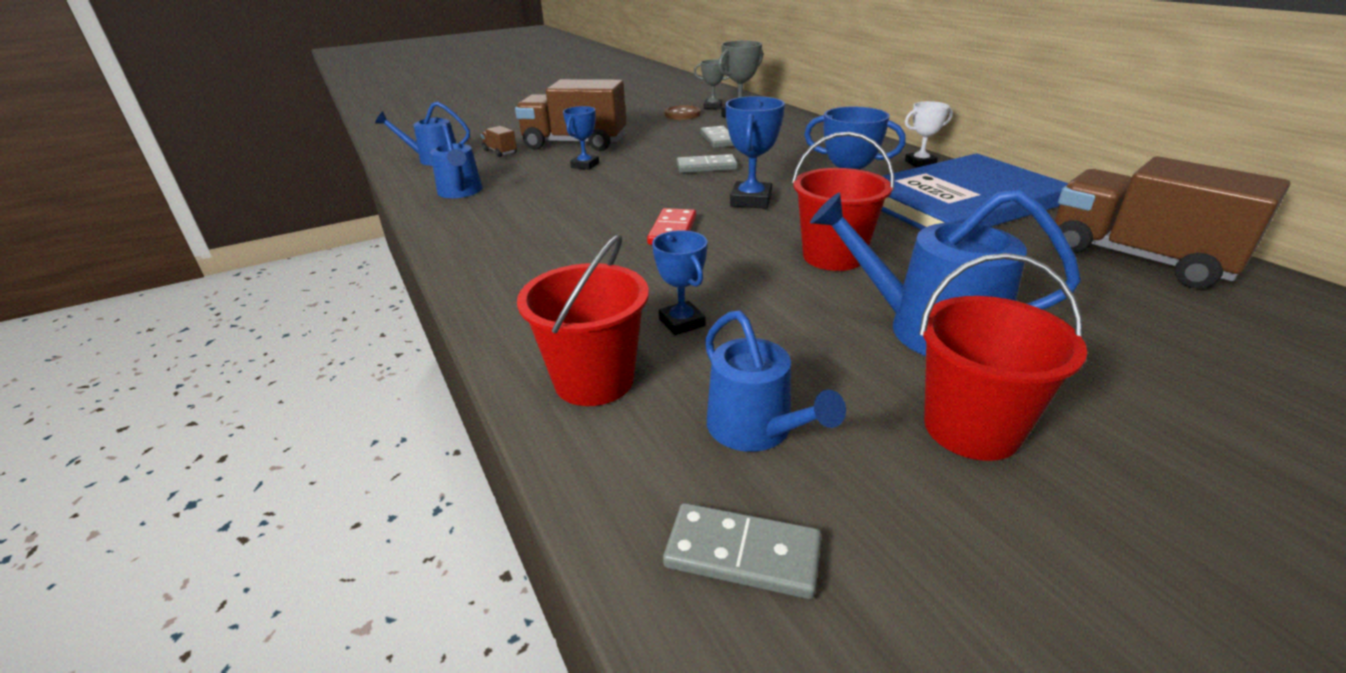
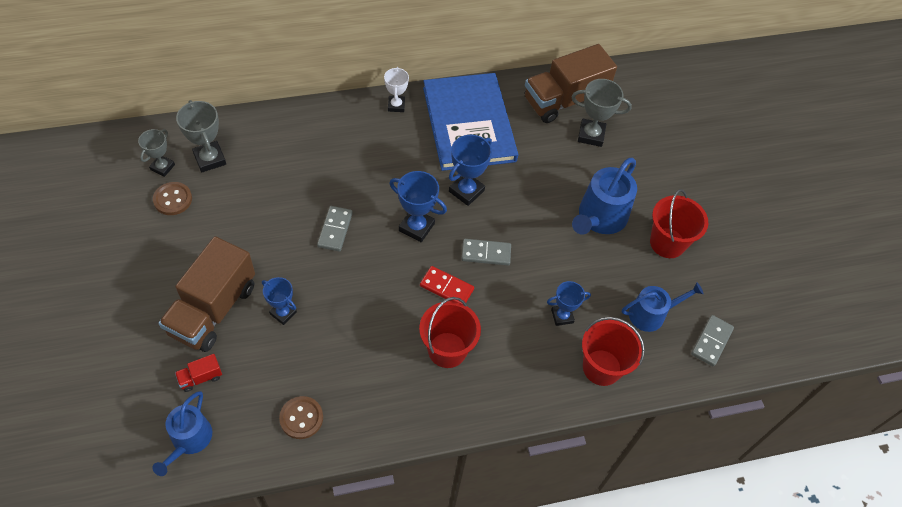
camera: 80 degrees left, 25 degrees up
blue watering can [430,124,482,198] -> brown button [279,396,323,439]
brown truck [481,126,517,157] -> red truck [175,354,222,392]
grey domino [700,126,734,148] -> grey domino moved to [462,239,511,266]
red bucket [792,132,894,271] -> red bucket moved to [419,297,481,368]
none -> grey trophy [572,79,632,147]

